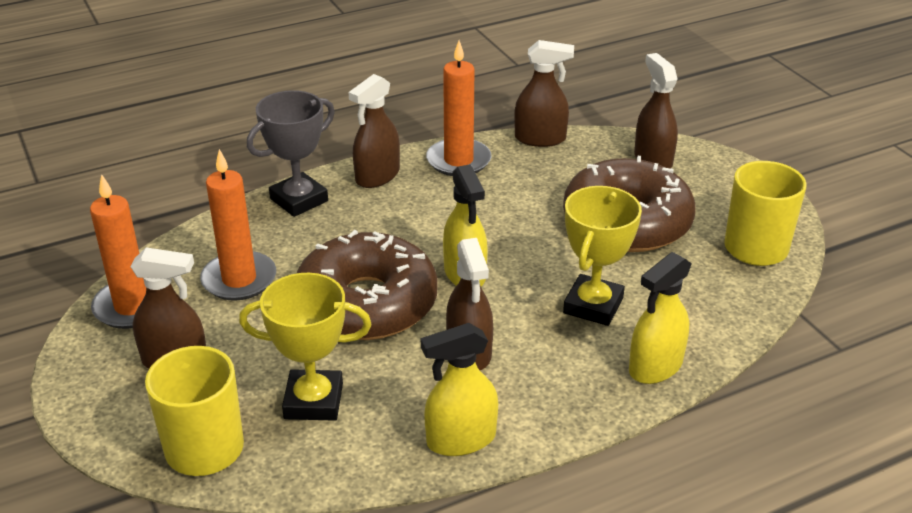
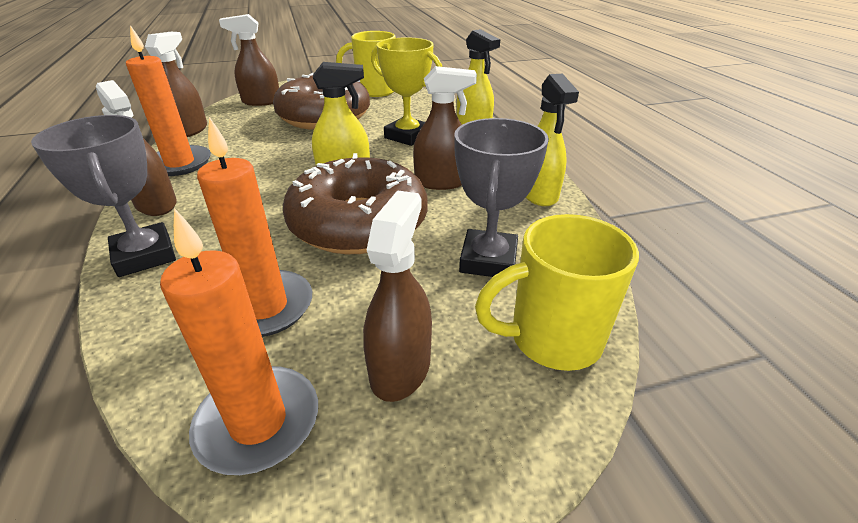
camera: 80 degrees left, 0 degrees up
yellow trophy [239,273,371,421] -> grey trophy [454,118,549,277]

